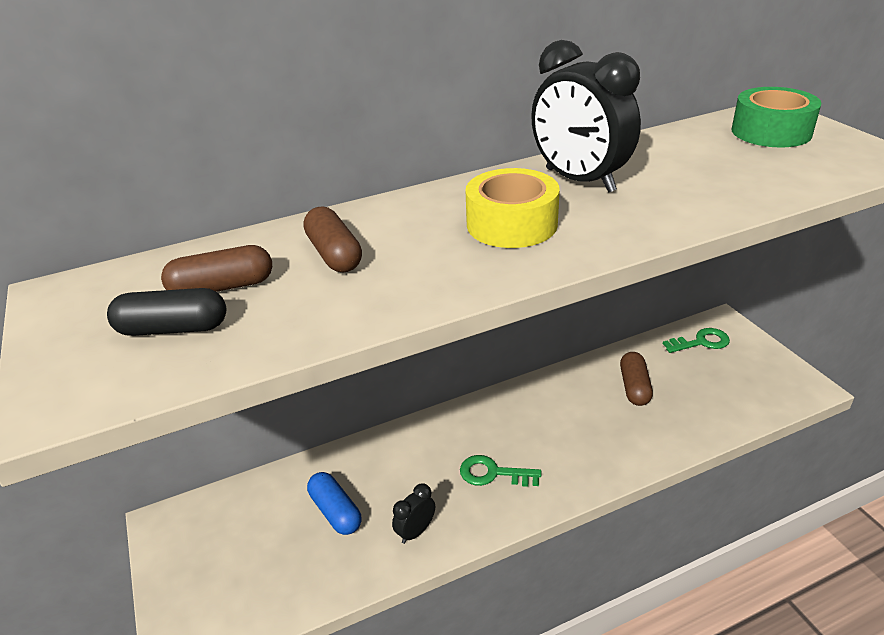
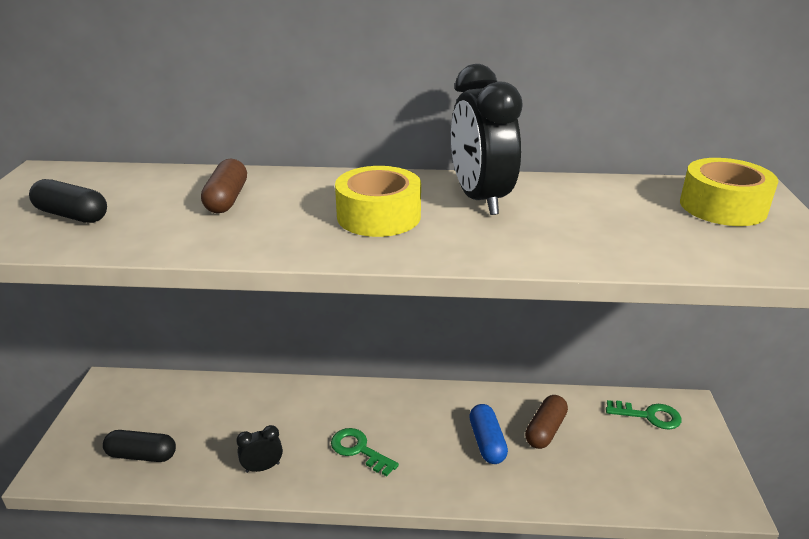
camera: 25 degrees right, 5 degrees down
brown capsule [161,245,272,292] -> none
blue capsule [307,472,362,535] -> blue capsule moved to [469,404,508,464]
green tape [732,87,821,148] -> yellow tape [680,158,778,226]
none -> black capsule [103,430,176,462]

